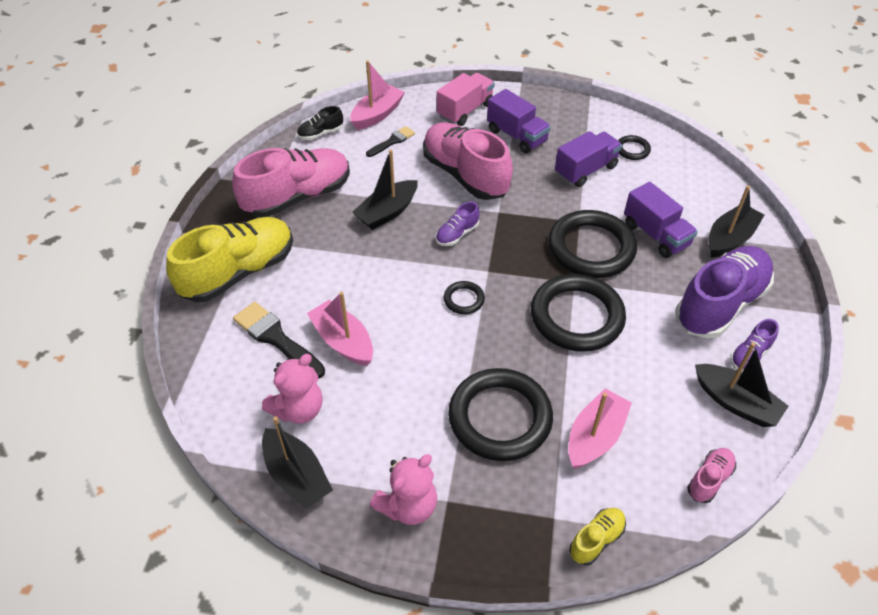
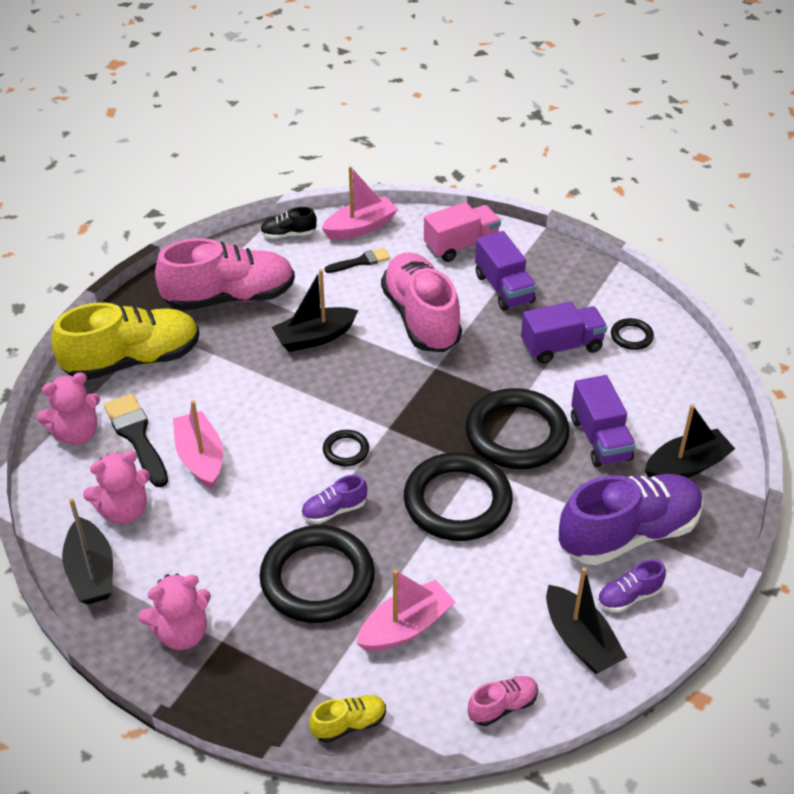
camera: 20 degrees right, 5 degrees down
purple shoe [436,201,480,246] -> purple shoe moved to [301,475,367,524]
none -> pink teddy bear [37,372,100,445]

